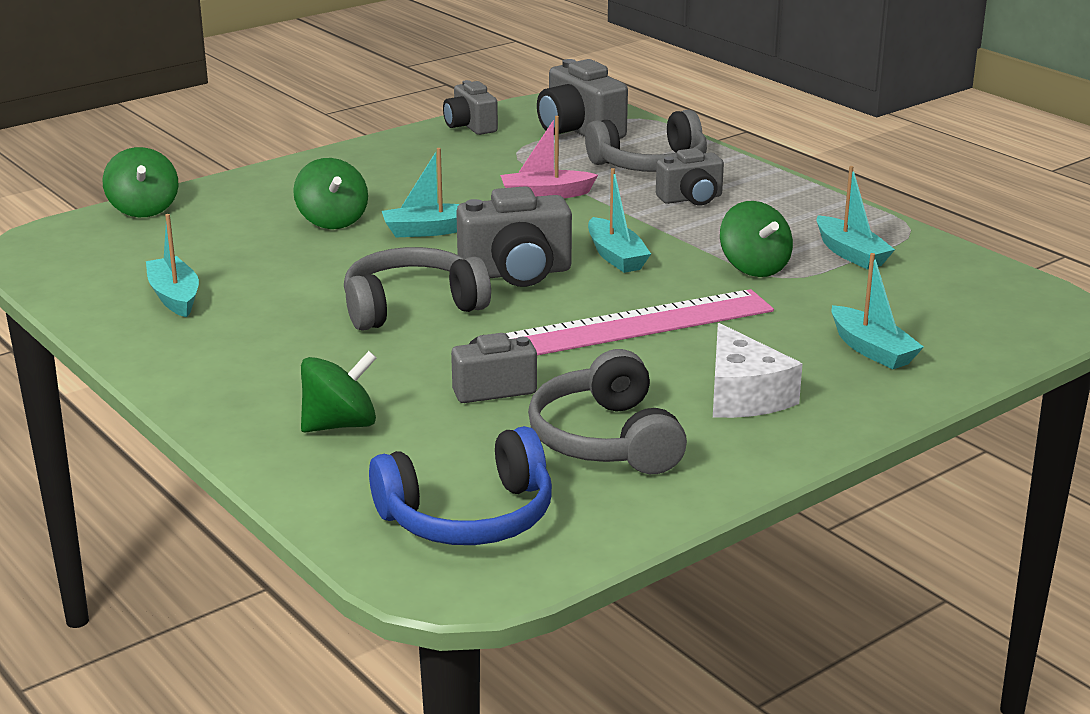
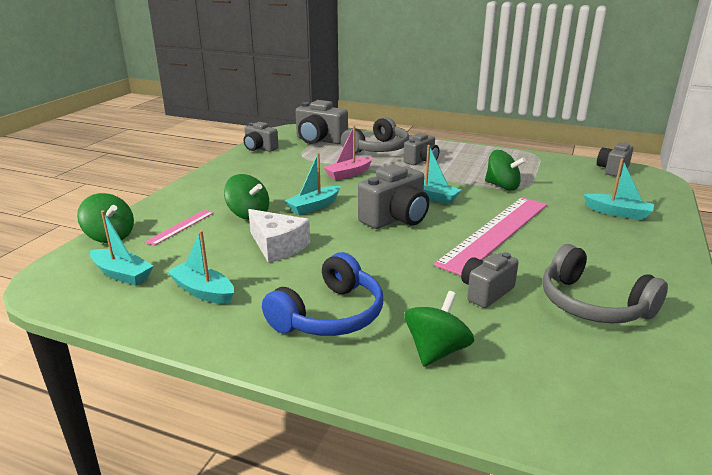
camera: 30 degrees left, 0 degrees up
grey headphones [344,247,491,331] -> none
blue headphones [369,426,552,545] -> blue headphones moved to [262,252,383,336]
white cheese [713,323,802,418] -> white cheese moved to [248,209,310,263]
turquoise boat [817,166,895,269] -> turquoise boat moved to [90,210,153,285]
none -> pink ruler [145,210,214,246]
none -> grey camera [597,142,633,177]

